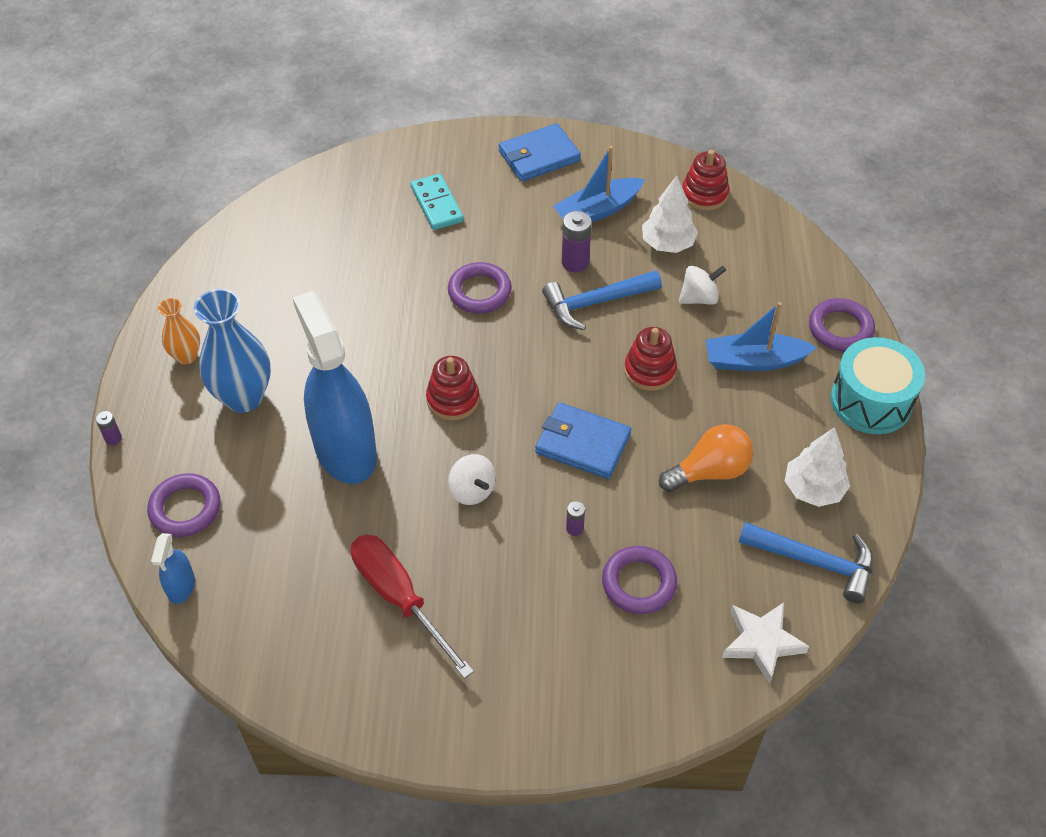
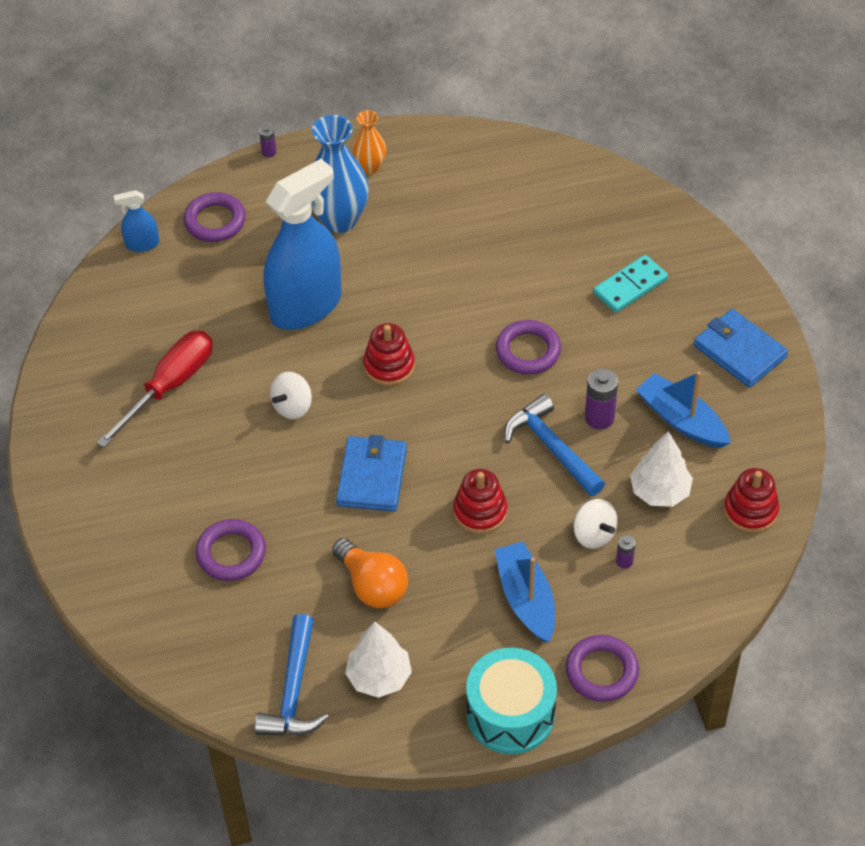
camera: 75 degrees right, 0 degrees up
purple battery [566,501,585,536] -> purple battery moved to [616,535,636,569]
white star [722,602,809,684] -> none

